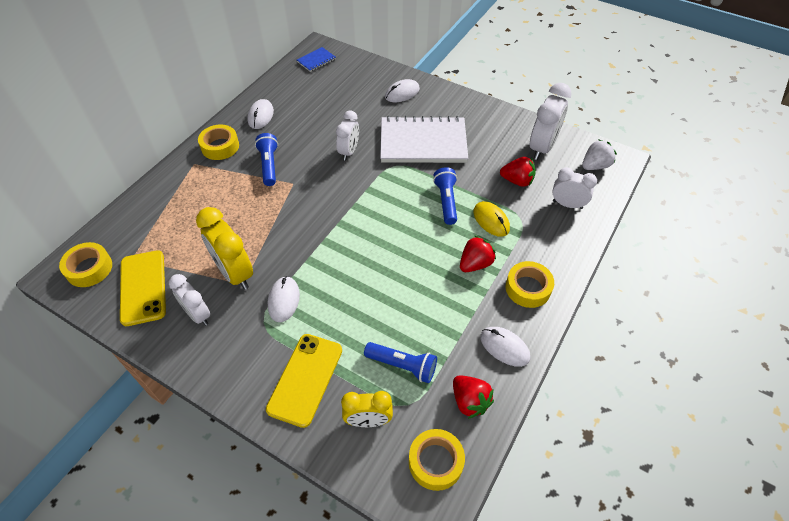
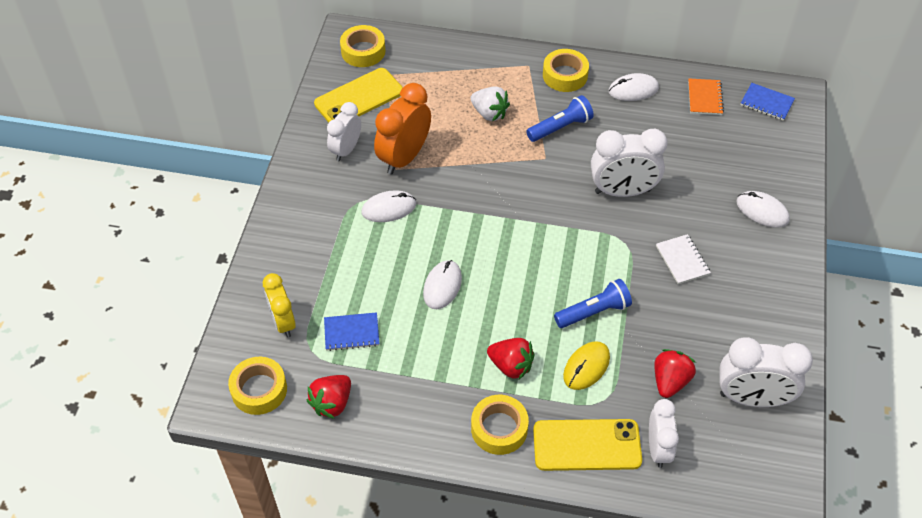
camera: 70 degrees right, 0 degrees up
yellow clock [196,207,253,290] -> orange clock [374,83,431,175]
yellow phone [266,334,342,428] -> yellow phone moved to [533,419,642,471]
white clock [336,110,359,161] -> white clock [591,129,668,197], size x1.55
blue flashlight [364,342,437,383] -> blue notebook [324,312,379,351]
white notebook [380,116,468,163] -> white notebook [656,234,711,284], size x0.44
white mouse [481,327,530,367] -> white mouse moved to [423,260,462,309]
red strawberry [500,157,536,187] -> red strawberry turned 150 degrees counterclockwise [654,349,696,398]
white strawberry [582,139,617,170] -> white strawberry moved to [470,86,510,121]
none -> orange notebook [688,79,724,115]

